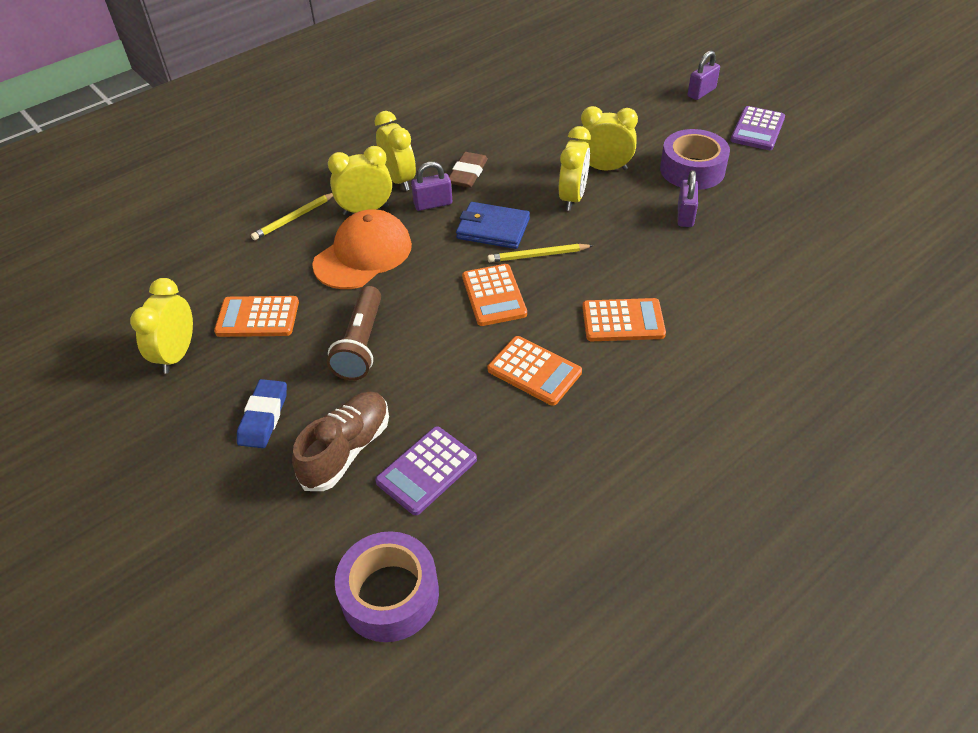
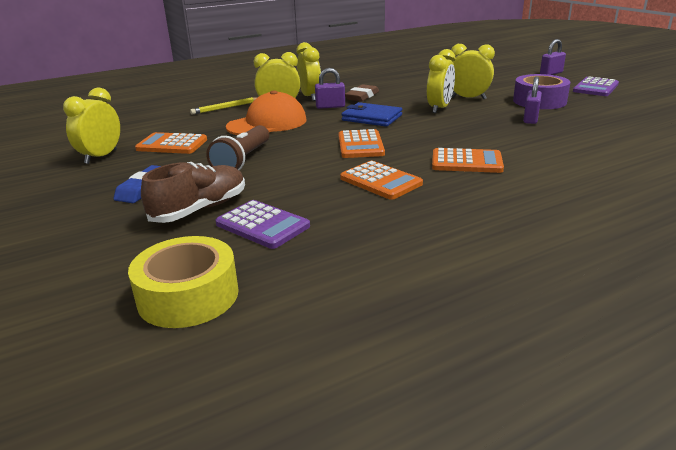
camera: 10 degrees right, 20 degrees down
purple tape [335,531,439,642] -> yellow tape [128,236,239,328]
purple calculator [375,426,477,515] -> purple calculator turned 105 degrees counterclockwise [216,200,310,249]
yellow pencil [488,244,594,262] -> none

